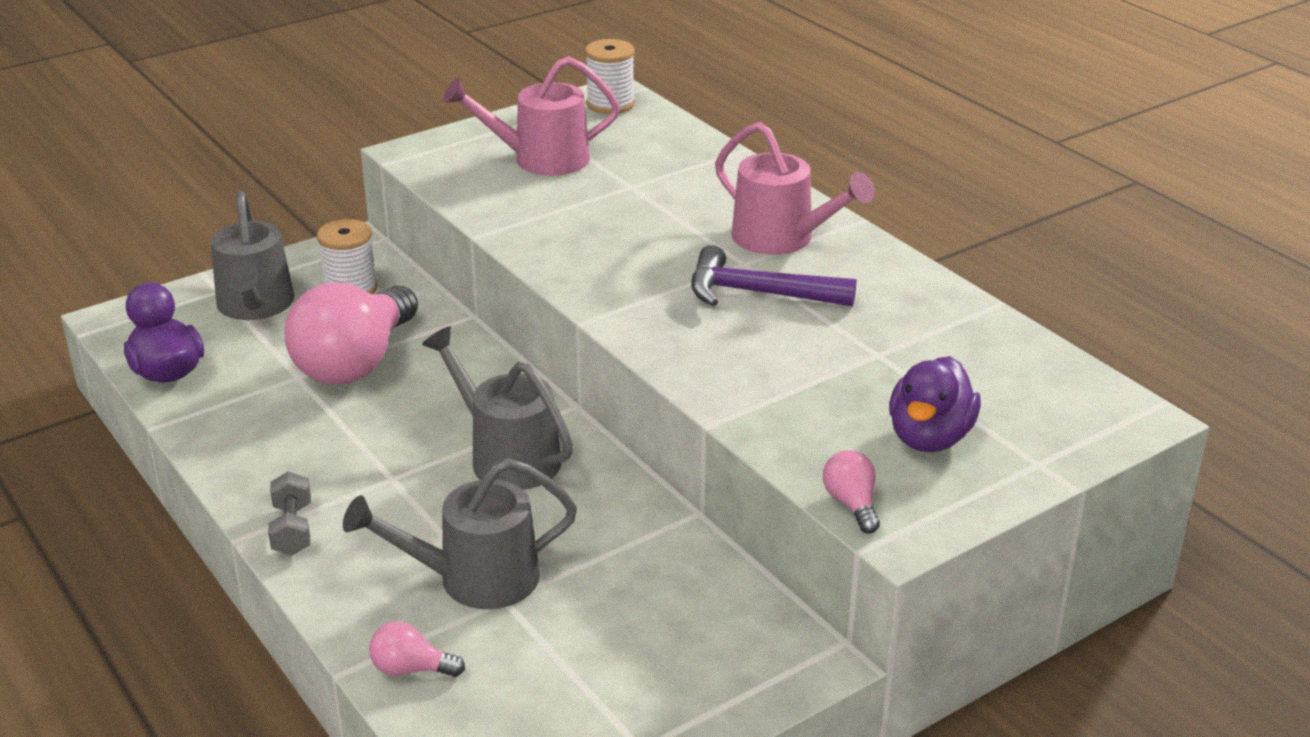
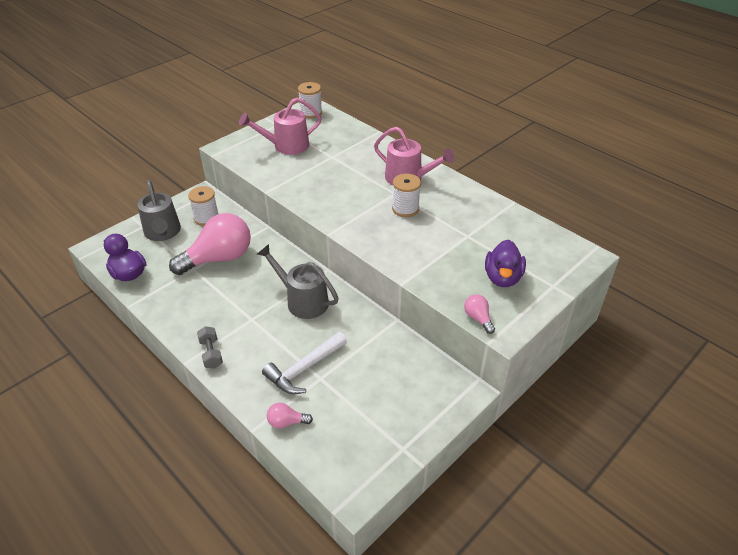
camera: 10 degrees left, 10 degrees up
pink light bulb [285,282,418,385] -> pink light bulb turned 135 degrees counterclockwise [169,213,251,275]
grey watering can [343,458,577,609] -> white hammer [262,332,347,394]
purple hammer [691,245,856,306] -> white spool [392,174,421,217]

